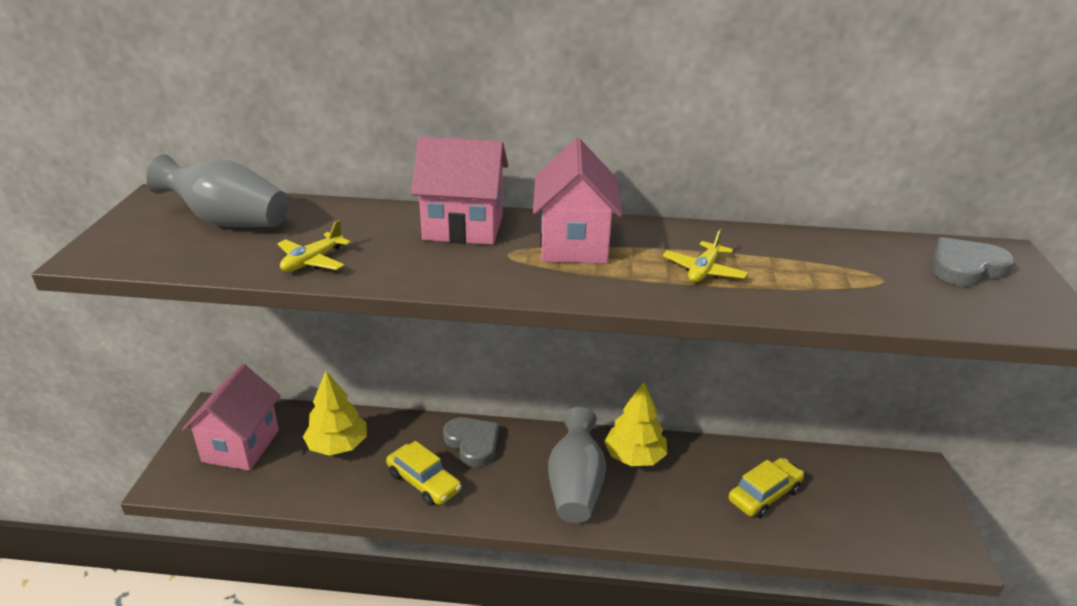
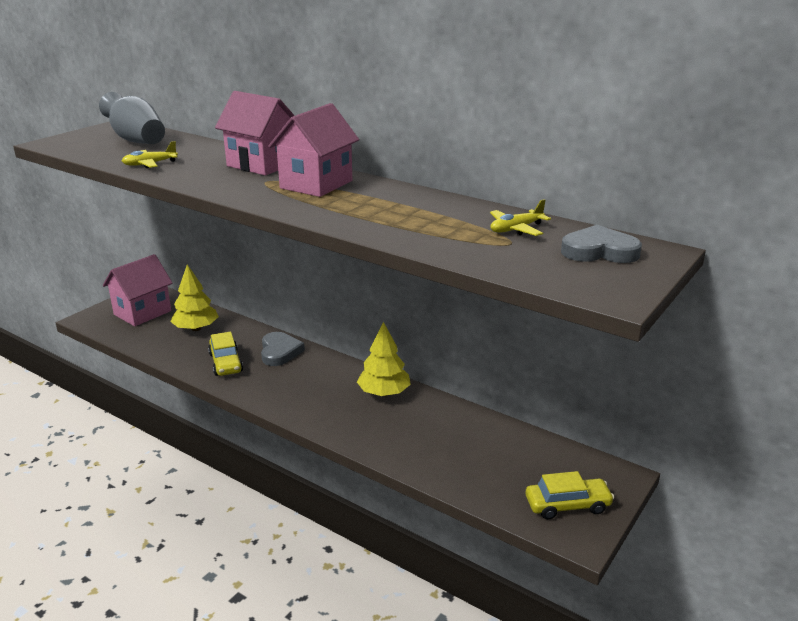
camera: 30 degrees right, 5 degrees down
grey vase [548,407,606,523] -> none
yellow plane [663,229,748,283] -> yellow plane moved to [490,199,551,236]
yellow car [729,458,804,518] -> yellow car moved to [526,471,614,519]

